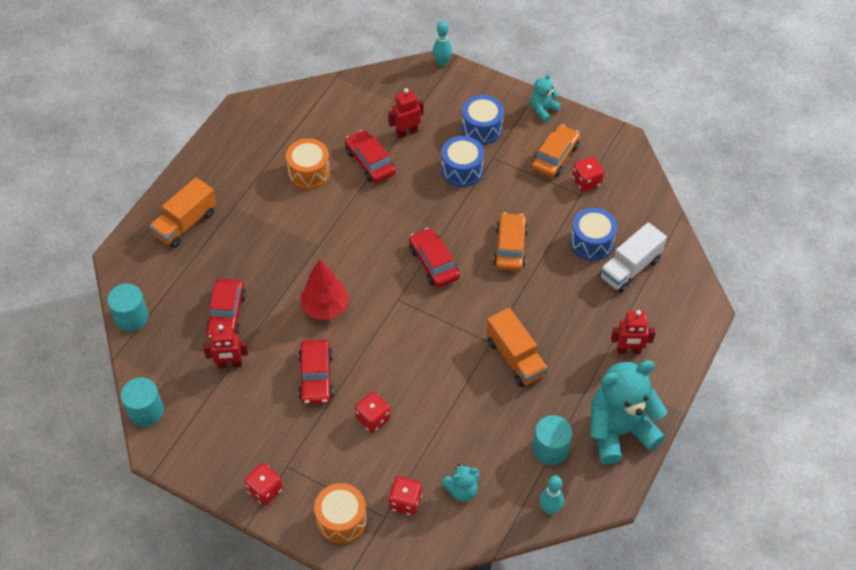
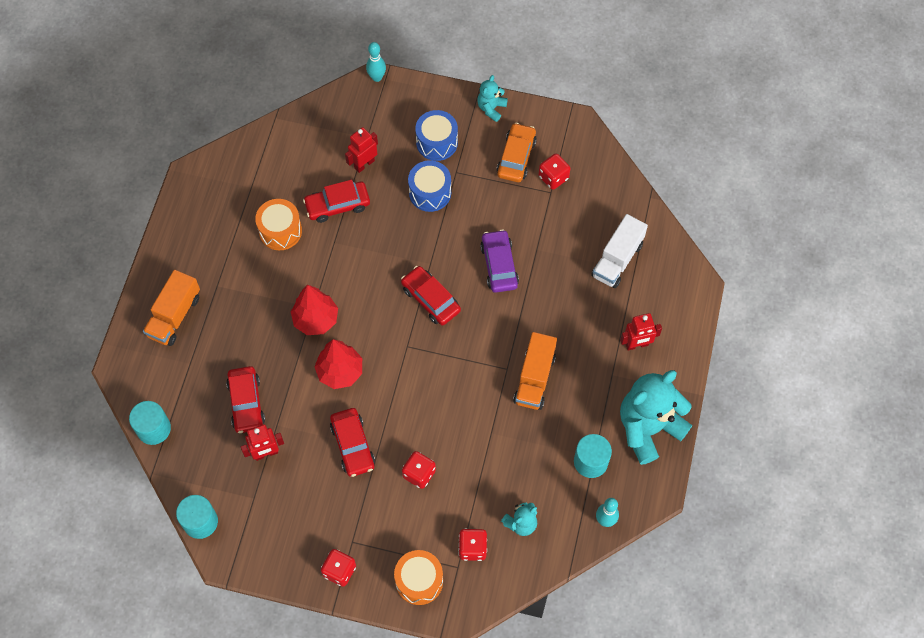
camera: 15 degrees left, 10 degrees up
red car [345,130,396,183] -> red car turned 60 degrees counterclockwise [303,180,370,223]
orange truck [486,308,548,387] -> orange truck turned 60 degrees clockwise [513,332,557,410]
orange car [493,213,528,271] -> purple car [480,229,519,293]
blue drum [570,208,618,261] -> none
none -> red tree [291,285,338,335]

